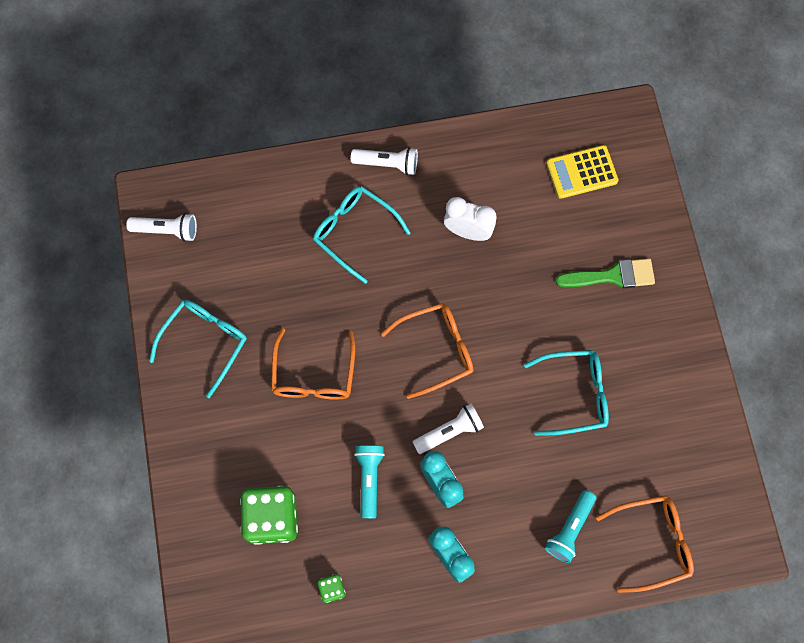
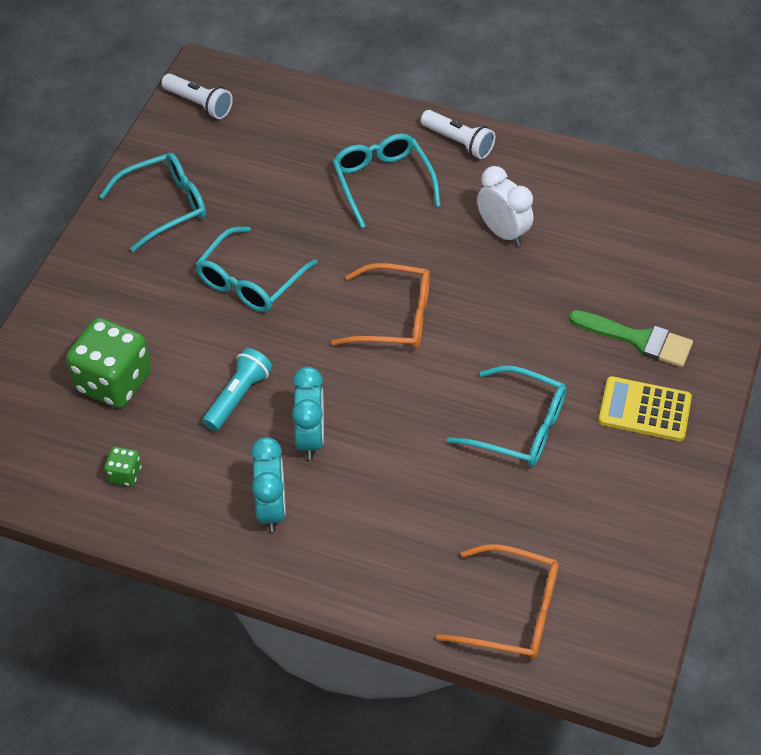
camera: 30 degrees right, 20 degrees down
orange glasses [271,328,355,400] -> turquoise glasses [195,226,318,312]
white flashlight [413,404,484,454] -> none
turquoise flashlight [545,490,596,563] -> none
yellow calculator [546,145,619,199] -> yellow calculator moved to [598,376,692,441]

